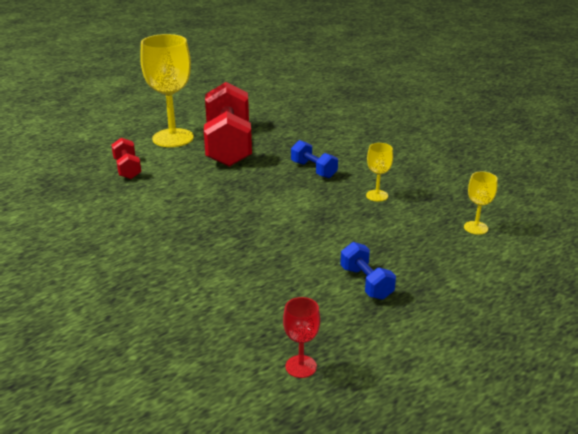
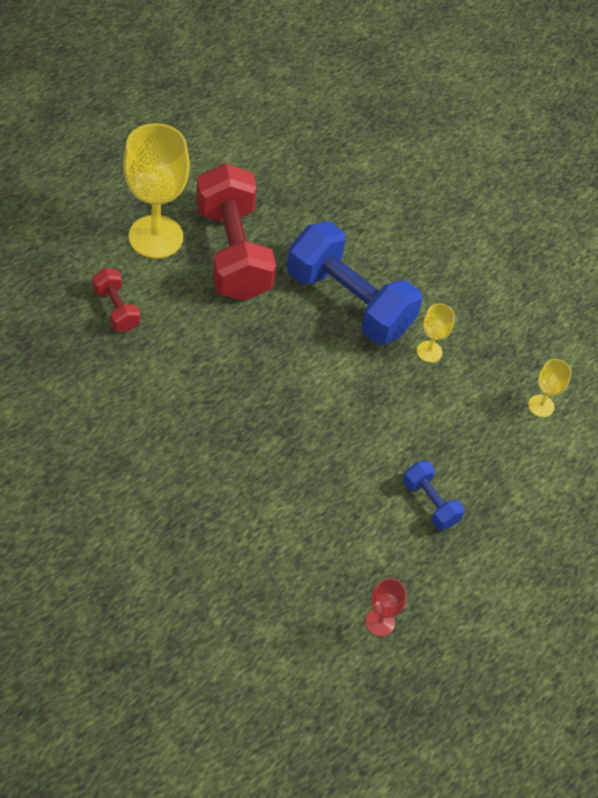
camera: 15 degrees left, 25 degrees up
blue dumbbell [291,140,338,178] -> blue dumbbell [287,221,422,345], size x2.15

